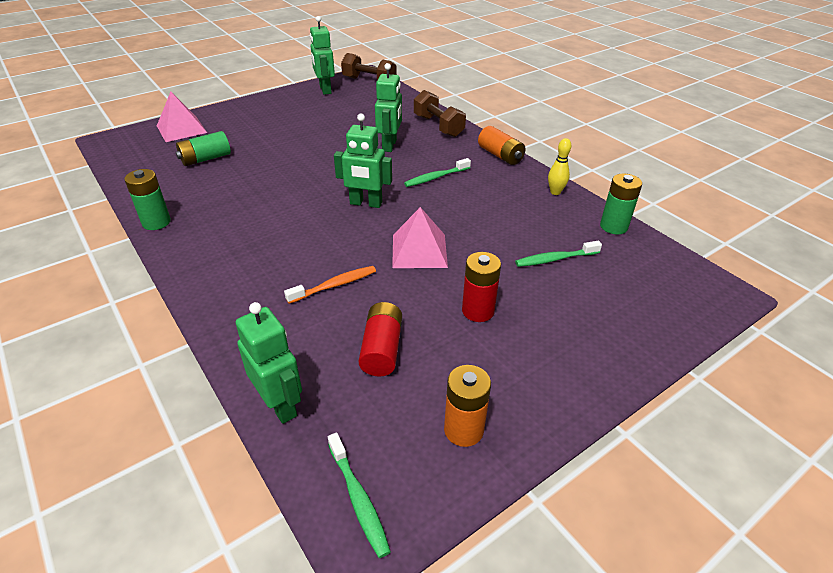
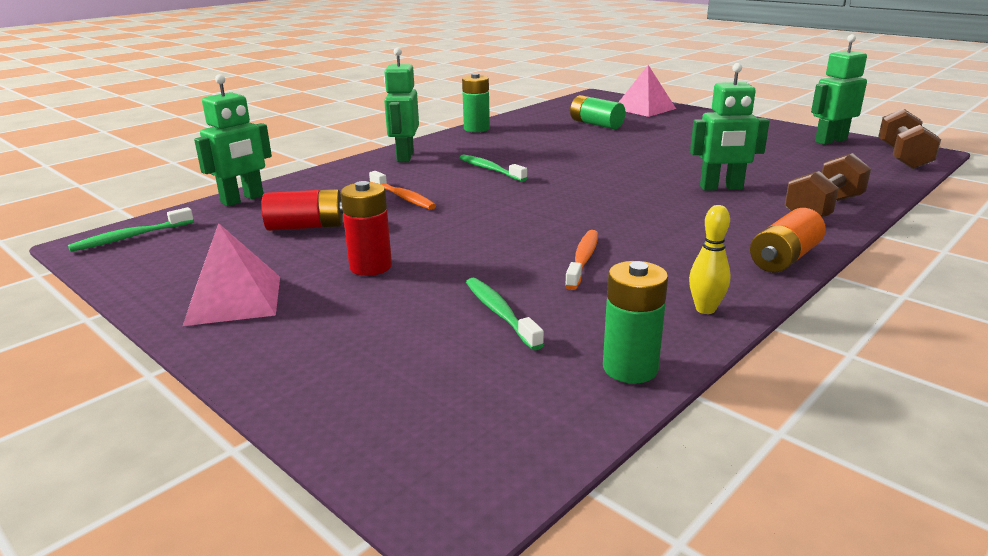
camera: 80 degrees right, 15 degrees down
green robot [334,113,392,208] -> green robot moved to [384,47,419,162]
pink pyramid [392,207,448,268] -> pink pyramid moved to [183,223,280,326]
green toothbrush [404,158,471,187] -> green toothbrush moved to [460,154,527,182]
orange battery [444,365,491,447] -> none
none -> orange toothbrush [565,230,598,290]

